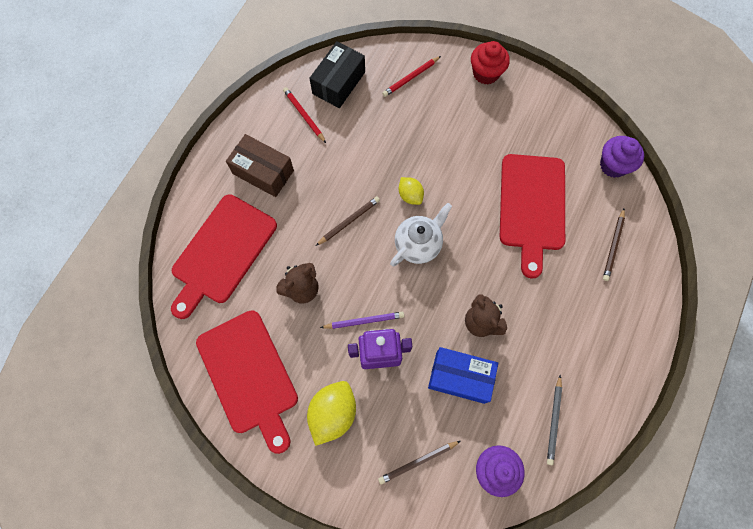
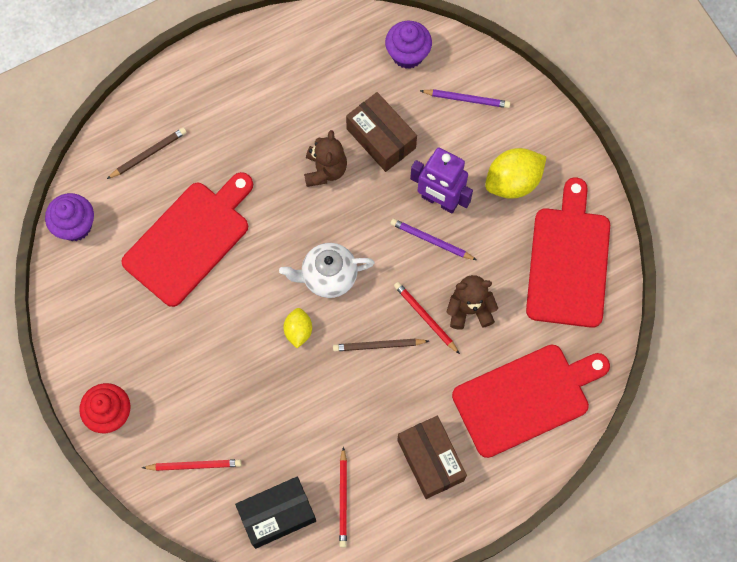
camera: 145 degrees left, 0 degrees up
brown pencil [378,441,460,485] -> purple pencil [420,89,510,108]
blue box [428,347,498,404] -> brown box [346,92,417,172]
grey pencil [547,375,562,465] -> none
none -> red pencil [394,282,460,354]

